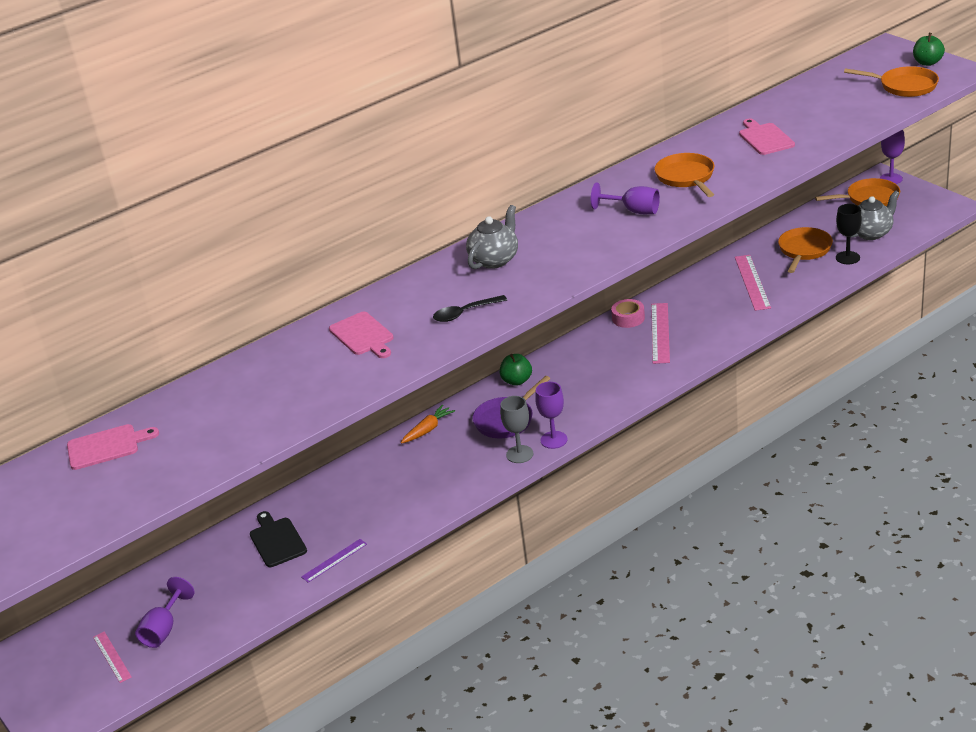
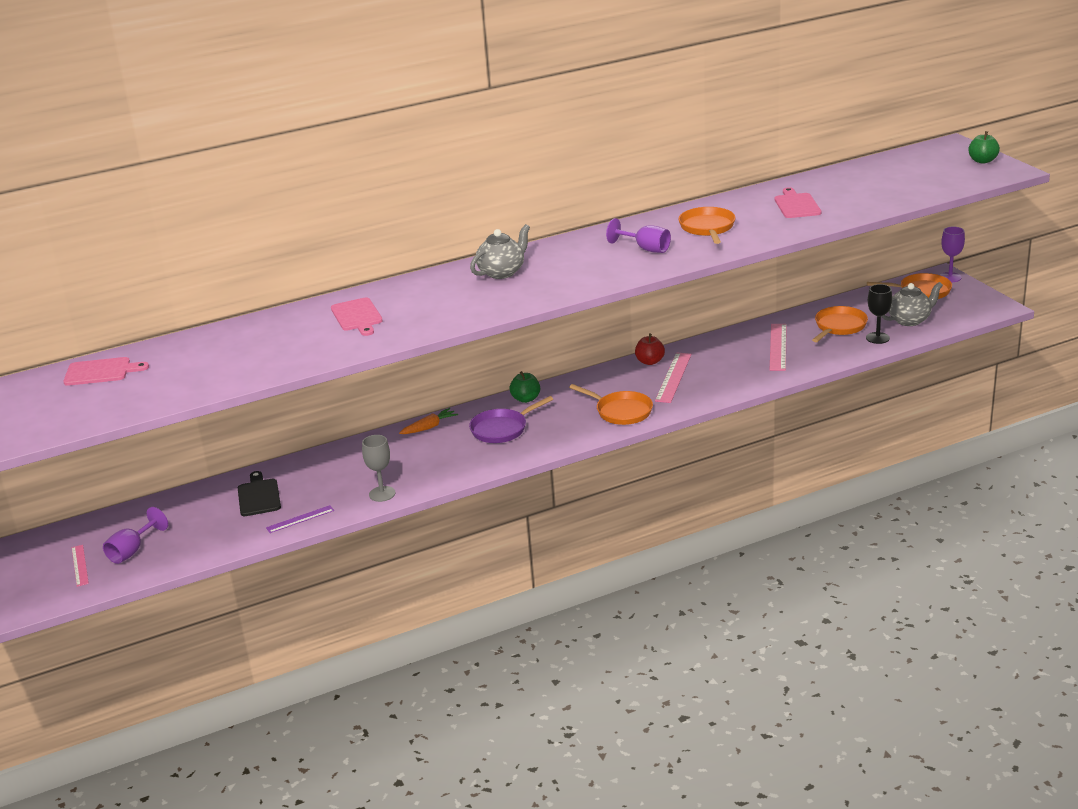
camera: 10 degrees right, 5 degrees down
black spoon [433,295,507,322] -> none
grey goblet [500,396,534,463] -> grey goblet moved to [362,435,395,502]
purple goblet [535,382,568,449] -> none
pink tape [611,299,645,328] -> red apple [635,334,665,365]
orange pan [844,66,939,97] -> orange pan moved to [569,384,653,425]

